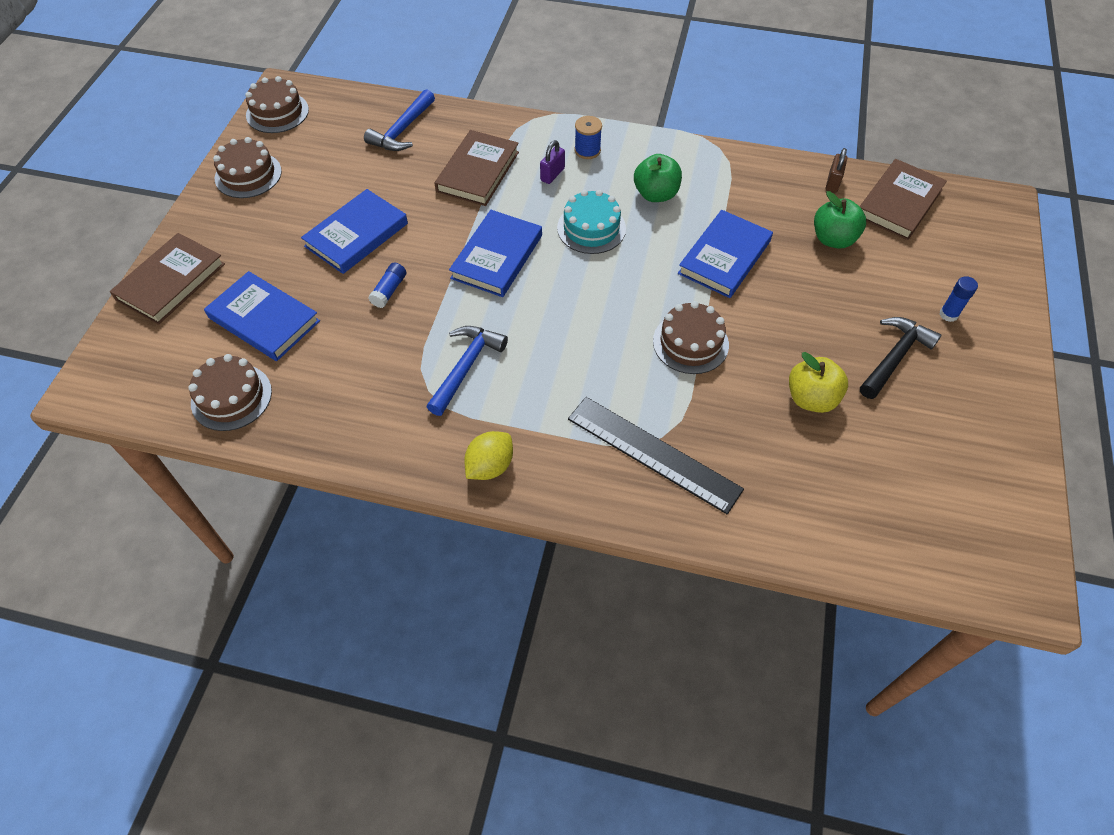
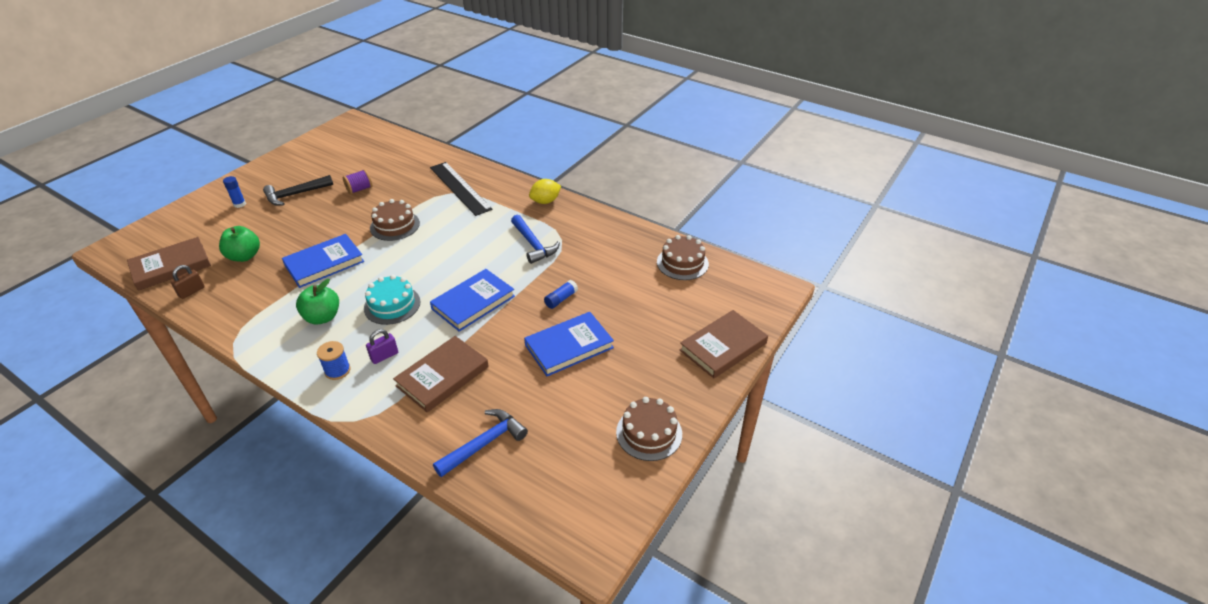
camera: 160 degrees left, 15 degrees down
blue book [204,271,320,361] -> none
brown cake [245,76,309,133] -> none
blue hammer [426,326,508,416] -> blue hammer turned 75 degrees counterclockwise [511,215,560,264]
yellow apple [789,352,848,413] -> purple spool [343,169,372,194]

